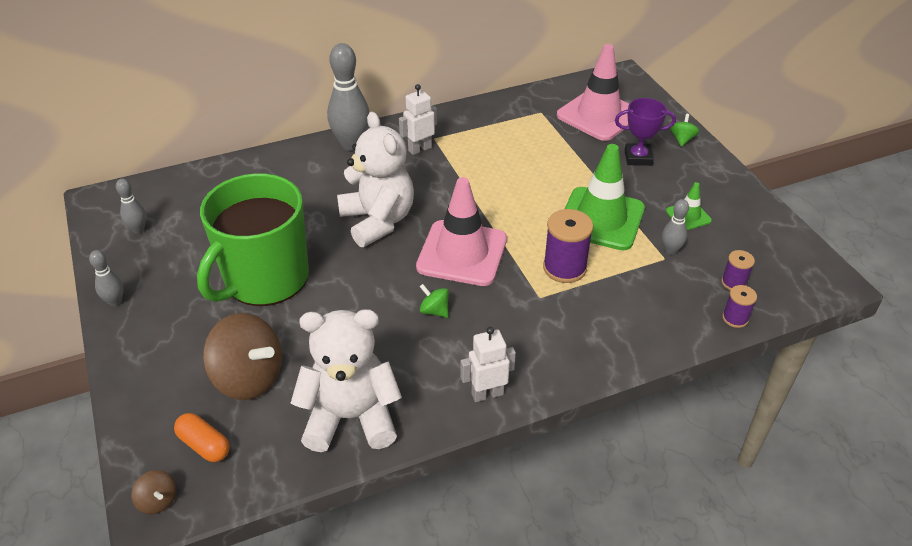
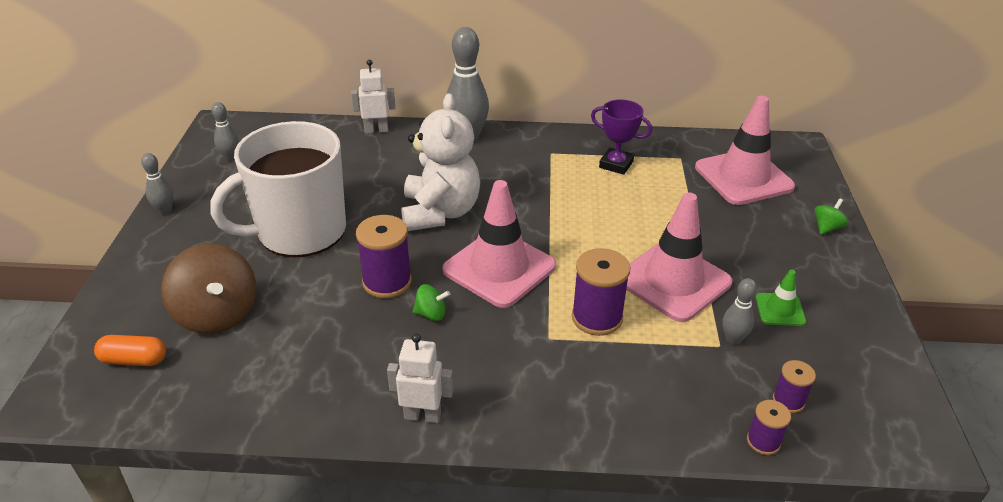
camera: 25 degrees right, 5 degrees down
brown spinning top [131,470,176,515] -> none
orange capsule [174,413,230,462] -> orange capsule turned 60 degrees counterclockwise [94,335,166,366]
green mug [197,173,309,306] -> white mug [210,121,346,257]
white teddy bear [291,309,402,452] -> none
white robot [399,84,437,155] -> white robot moved to [351,60,395,133]
green spinning top [420,284,449,318] -> green spinning top turned 120 degrees clockwise [412,284,450,321]
green traffic cone [565,144,645,250] -> pink traffic cone [626,193,732,322]
purple trophy [615,98,676,166] -> purple trophy moved to [591,99,652,175]
none -> purple spool [356,215,412,298]

